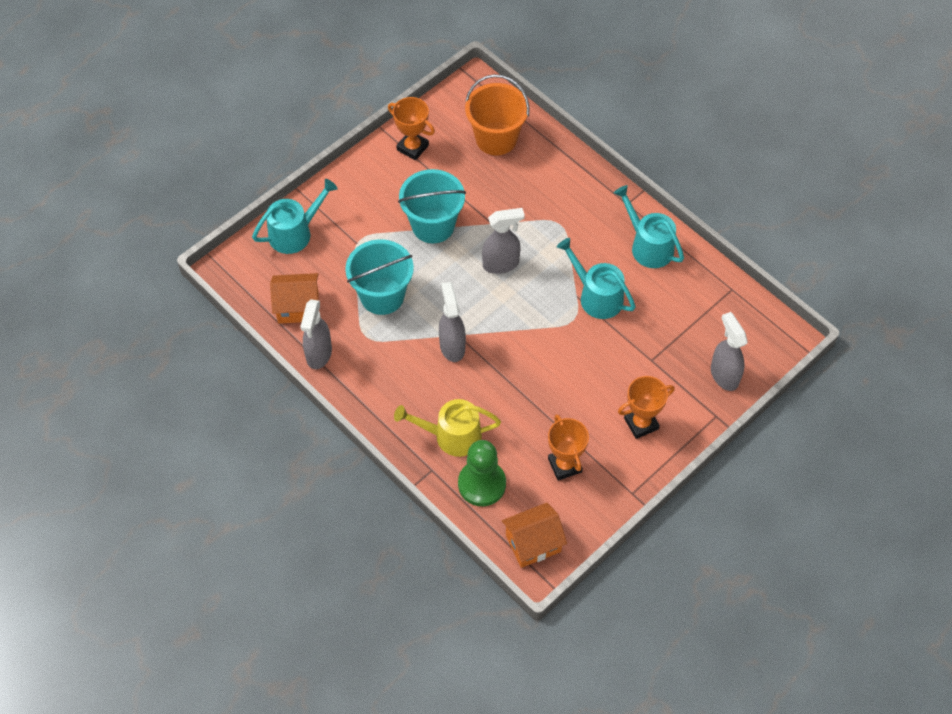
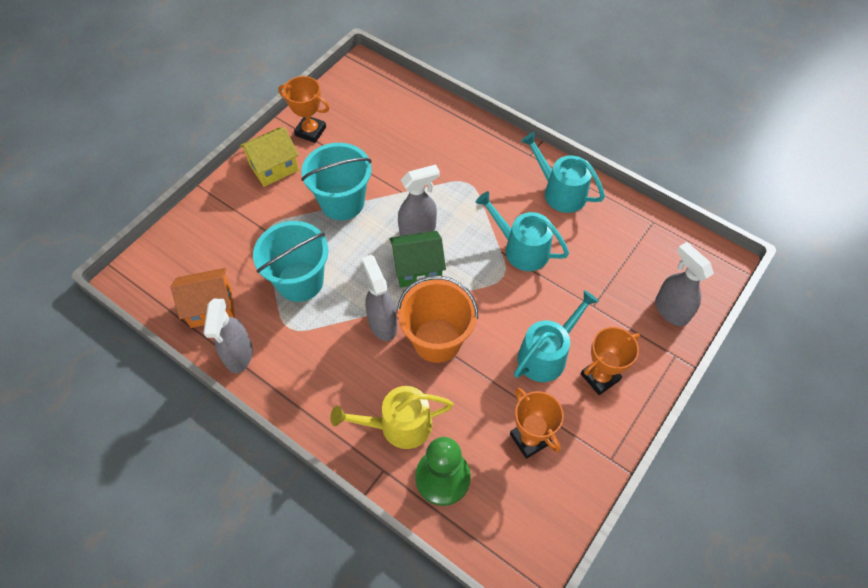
camera: 10 degrees left, 0 degrees up
turquoise watering can [252,179,338,254] -> turquoise watering can moved to [514,290,599,382]
orange bucket [465,74,530,155] -> orange bucket moved to [397,276,478,363]
orange house [502,503,567,568] -> none
none -> yellow house [239,127,299,187]
none -> green house [390,231,446,288]

